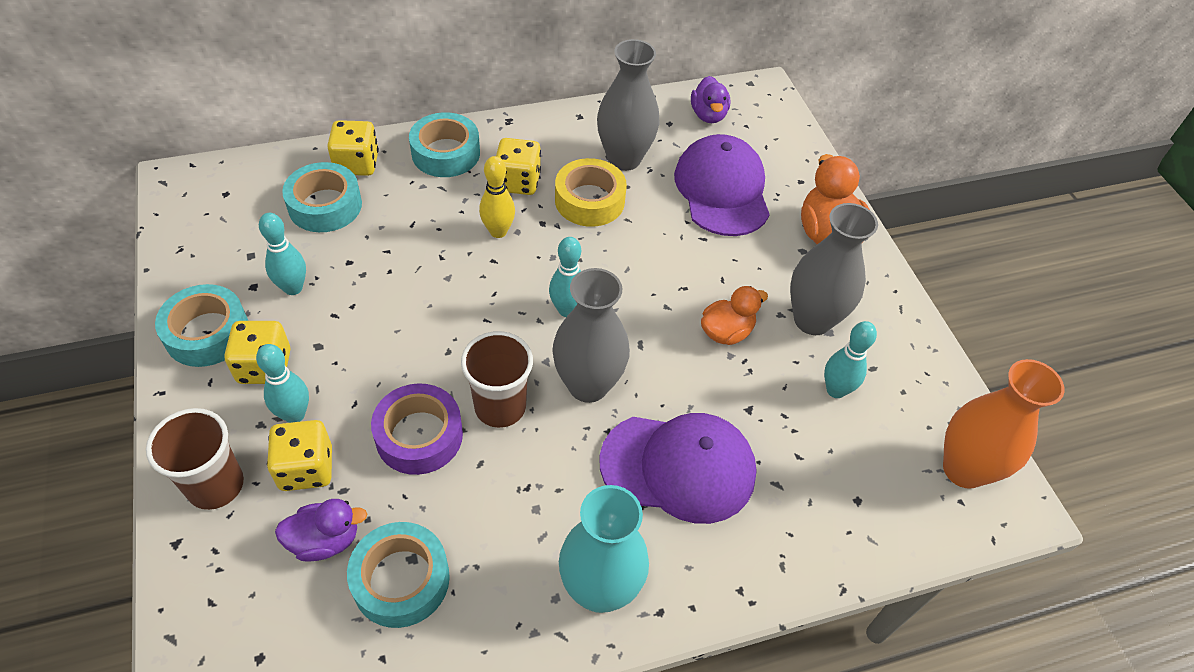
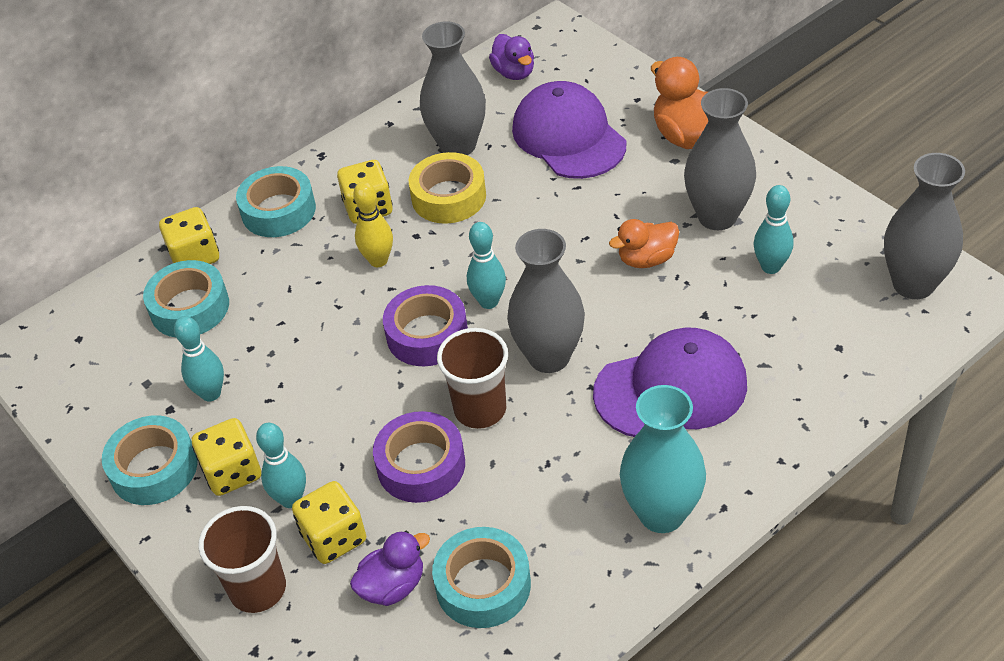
camera: 15 degrees left, 5 degrees down
orange duck [701,286,768,345] -> orange duck turned 150 degrees counterclockwise [609,219,679,268]
orange vase [943,359,1065,489] -> grey vase [884,153,965,299]
none -> purple tape [383,285,468,366]

